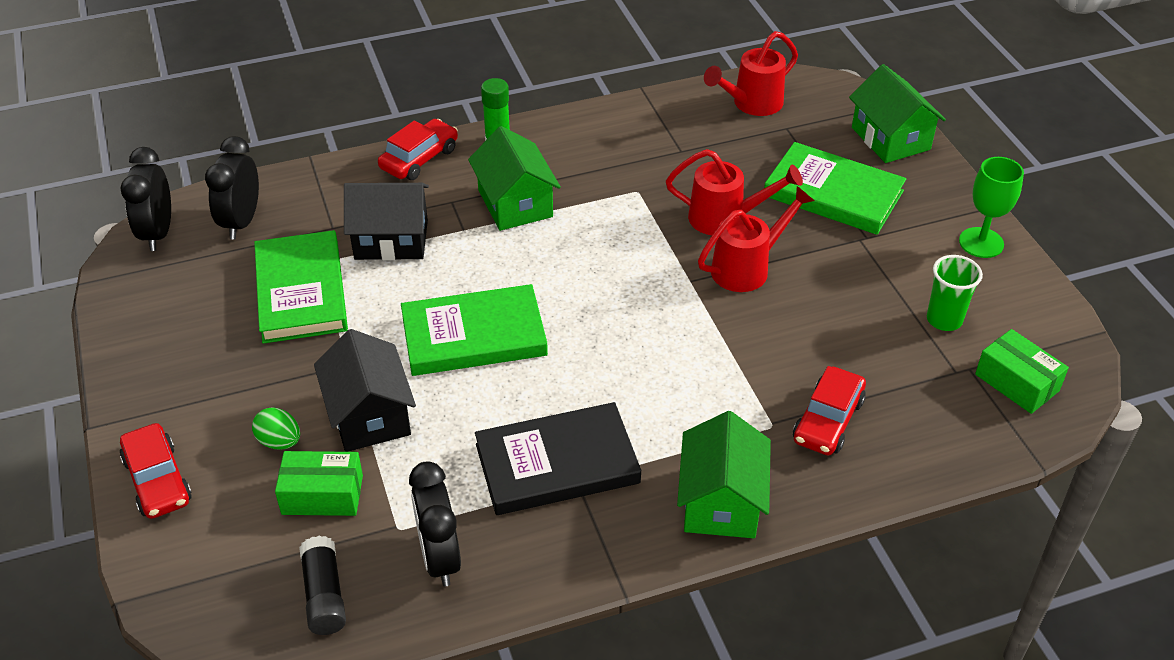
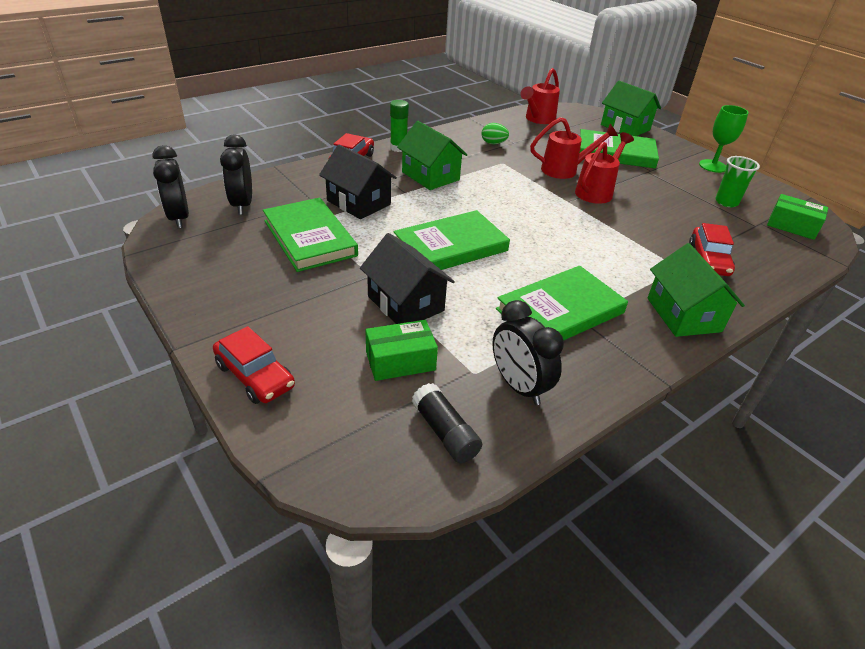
camera: 20 degrees left, 5 degrees down
green egg [252,408,300,449] -> green egg moved to [482,123,509,144]
black house [344,183,429,260] -> black house turned 60 degrees clockwise [319,144,397,219]
black book [475,402,641,515] -> green book [496,266,628,341]

